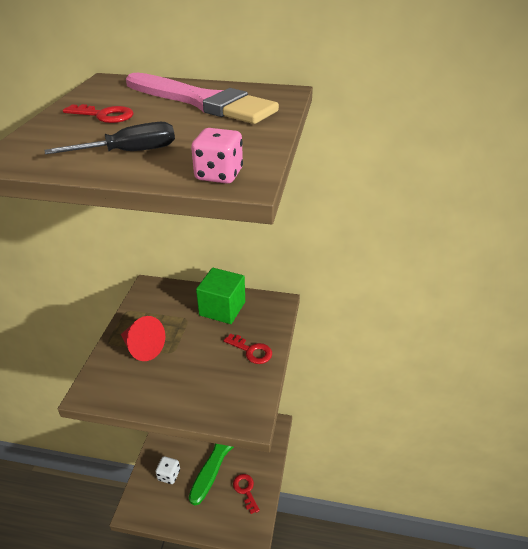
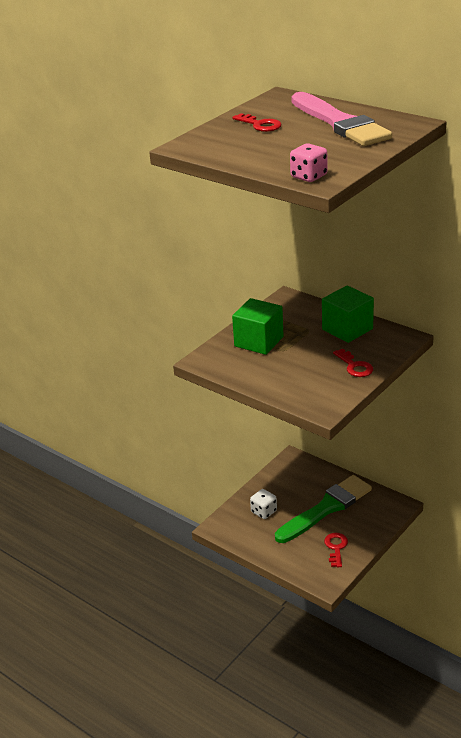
camera: 30 degrees right, 5 degrees down
black screwdriver [45,122,175,154] -> none
red cone [121,316,165,361] -> green cube [232,298,284,355]

